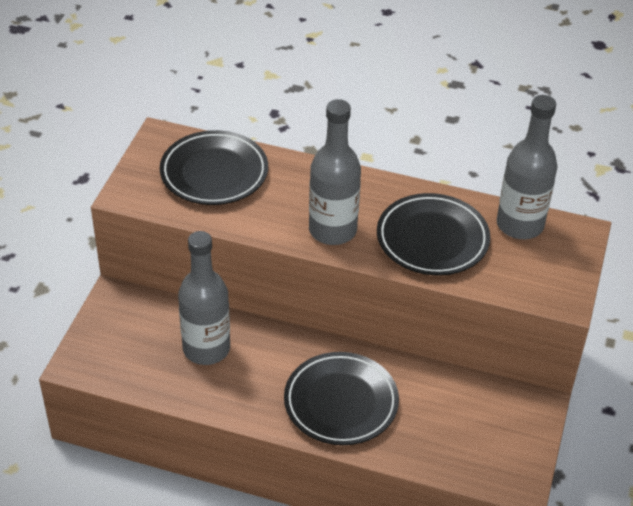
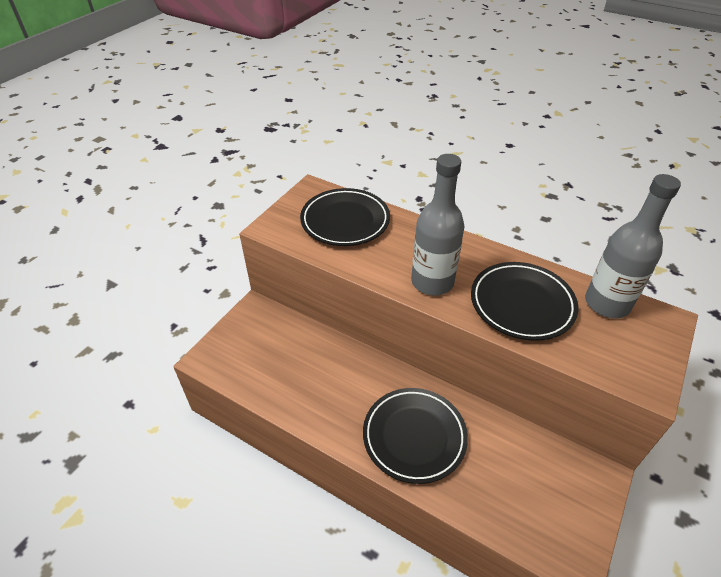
camera: 15 degrees right, 0 degrees up
grey bottle [178,231,230,365] -> none

